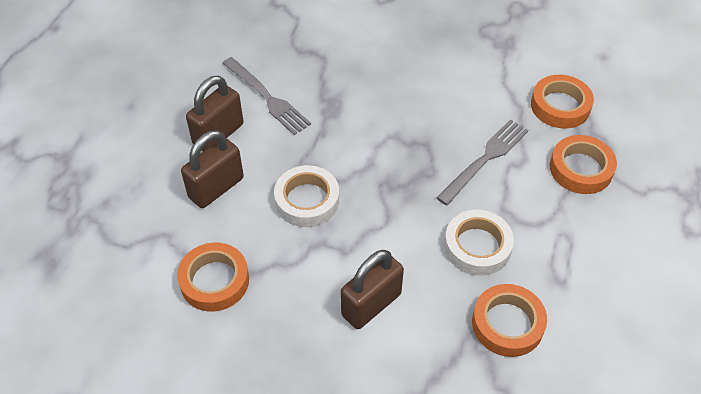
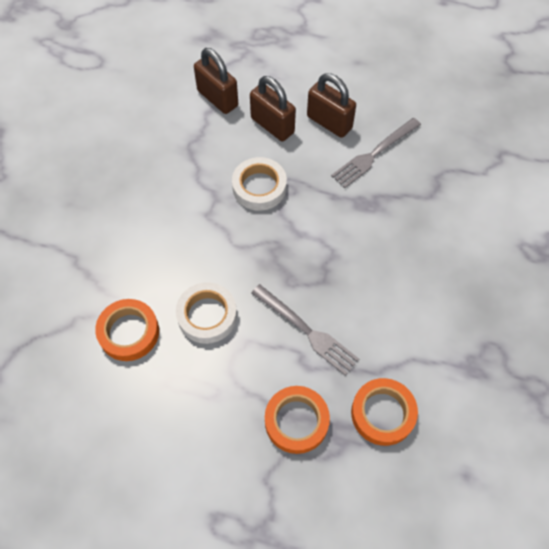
camera: 90 degrees right, 10 degrees up
orange tape [177,243,249,311] -> none
brown padlock [341,250,404,329] -> brown padlock moved to [194,48,238,114]

